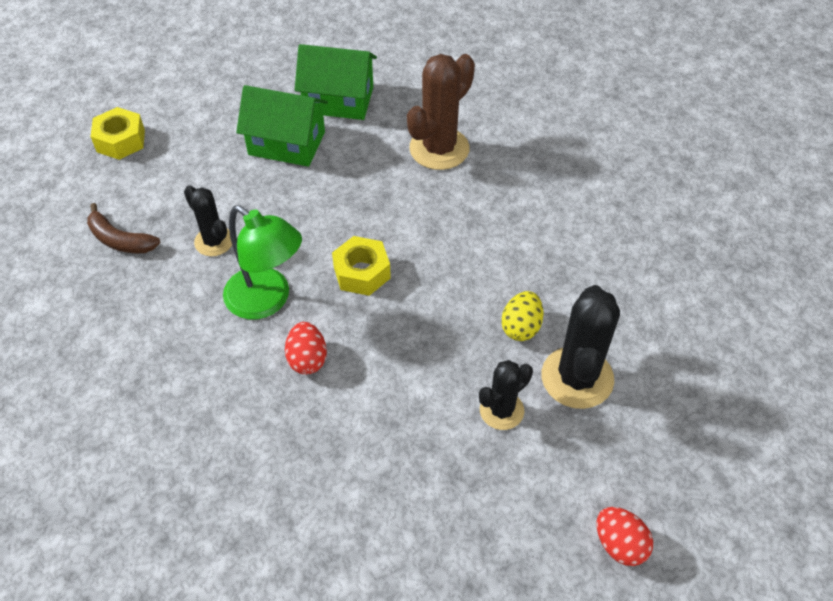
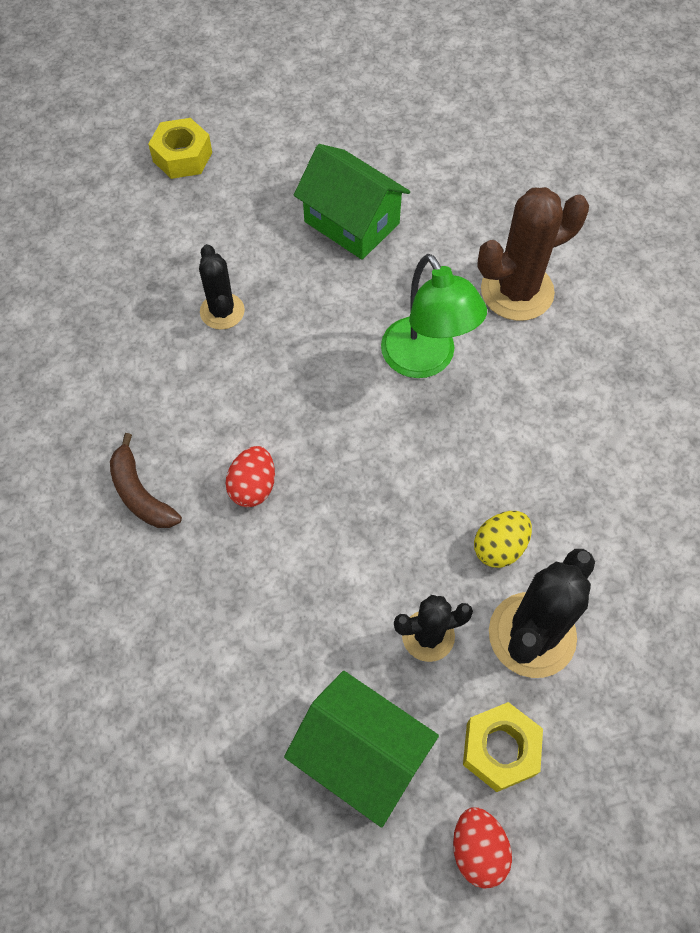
camera: 25 degrees right, 10 degrees up
brown banana [87,203,161,253] -> brown banana moved to [110,433,182,528]
green lamp [223,205,302,319] -> green lamp moved to [381,254,487,378]
green house [295,44,377,120] -> green house moved to [284,671,439,827]
yellow nut [332,236,391,296] -> yellow nut moved to [463,702,543,792]

